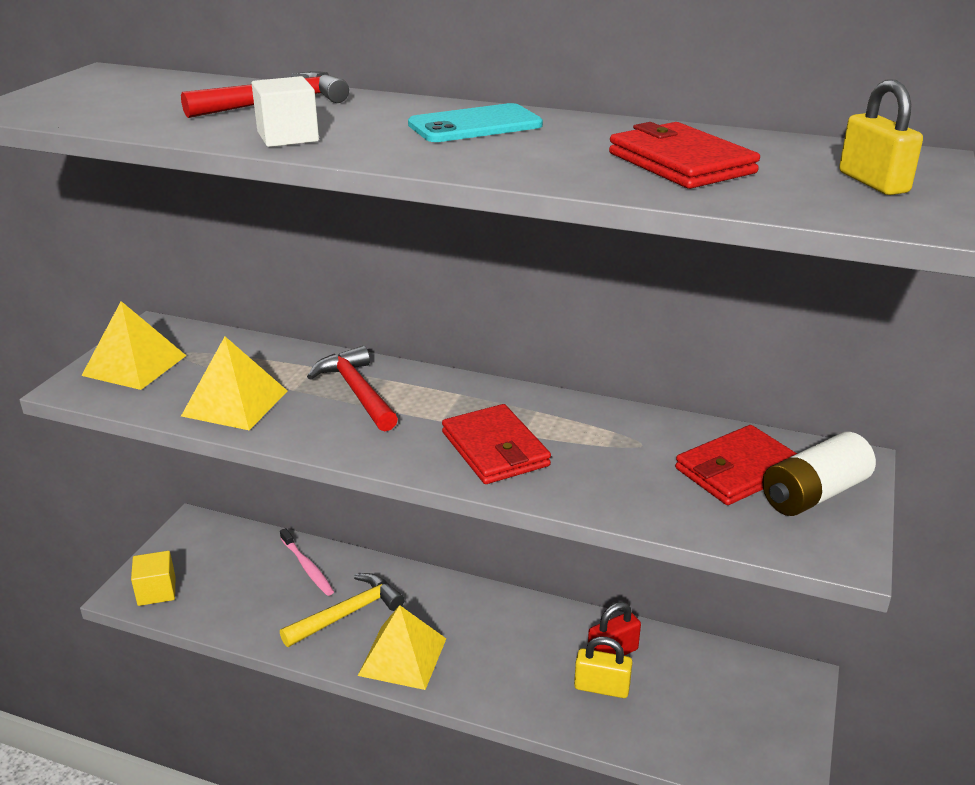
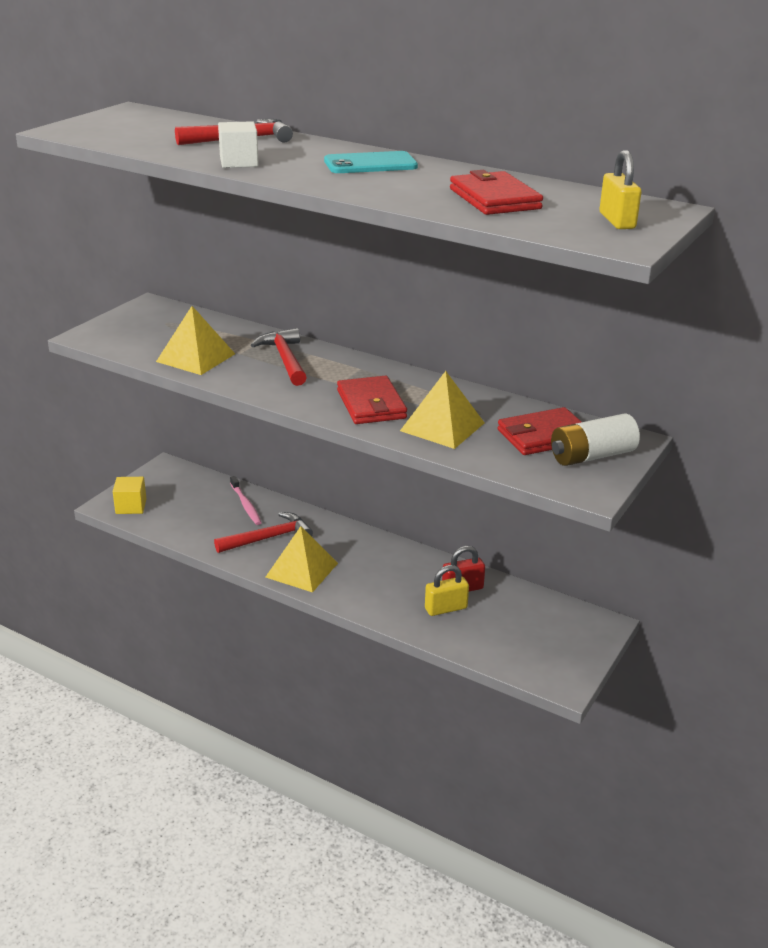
camera: 10 degrees right, 0 degrees up
yellow pyramid [81,301,186,390] -> yellow pyramid moved to [400,371,485,449]
yellow hammer [280,573,405,647] -> red hammer [214,512,313,553]
yellow padlock [574,637,632,698] -> yellow padlock turned 45 degrees counterclockwise [425,565,469,616]

